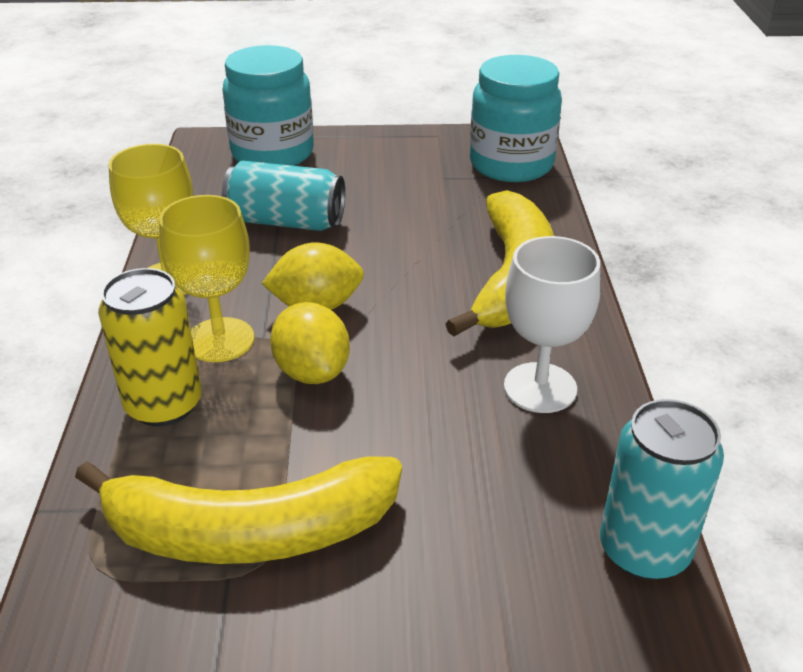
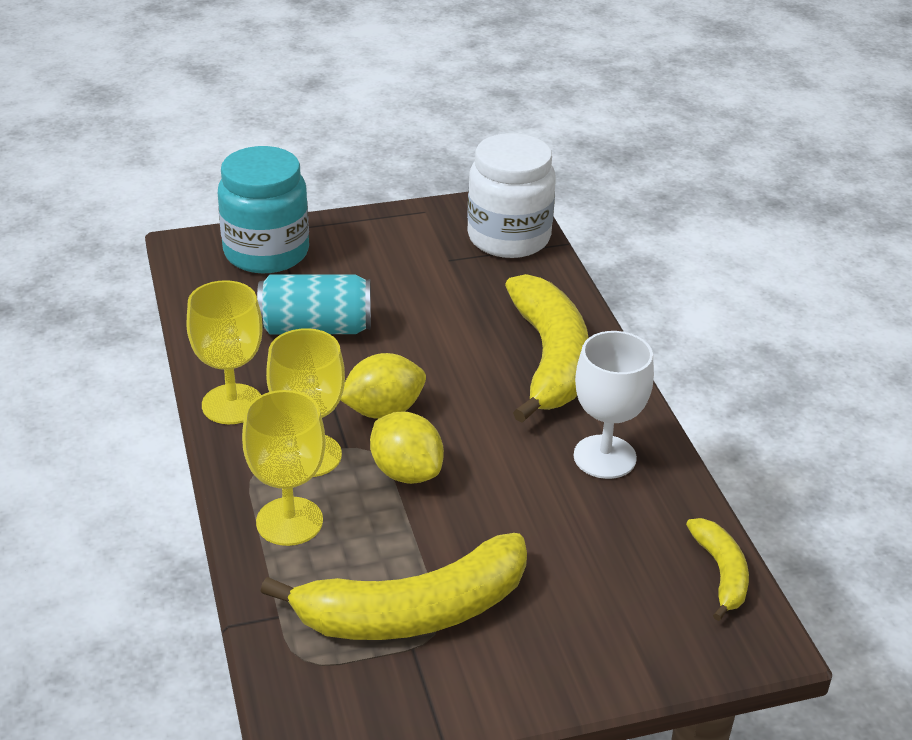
camera: 15 degrees left, 0 degrees up
yellow can [98,268,201,426] -> yellow goblet [242,390,326,546]
turquoise jar [470,55,562,182] -> white jar [467,133,556,258]
turquoise can [600,399,724,580] -> yellow banana [686,518,749,621]

